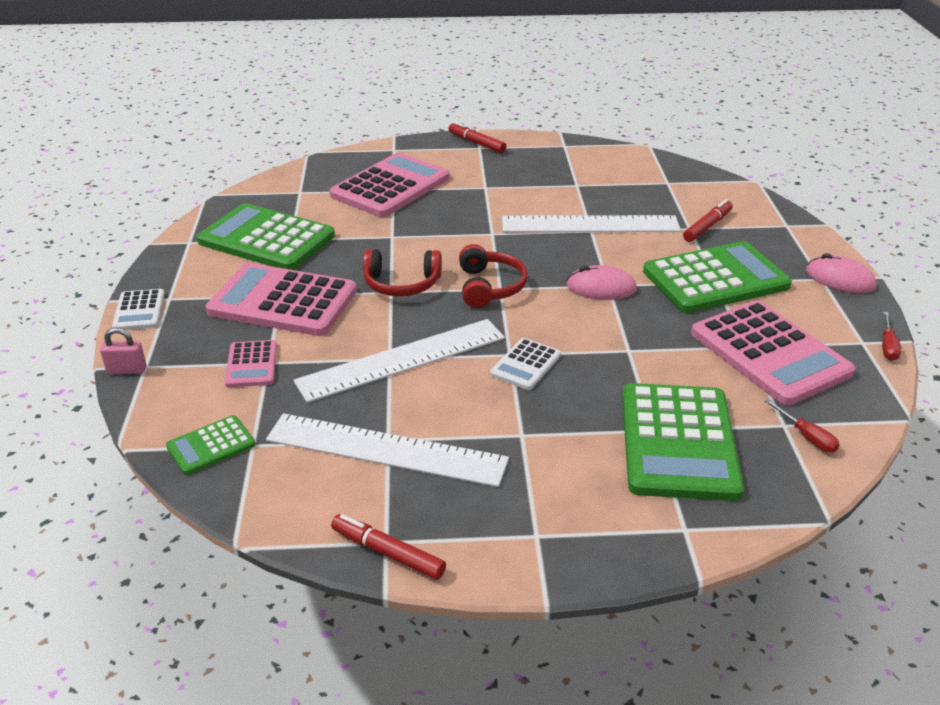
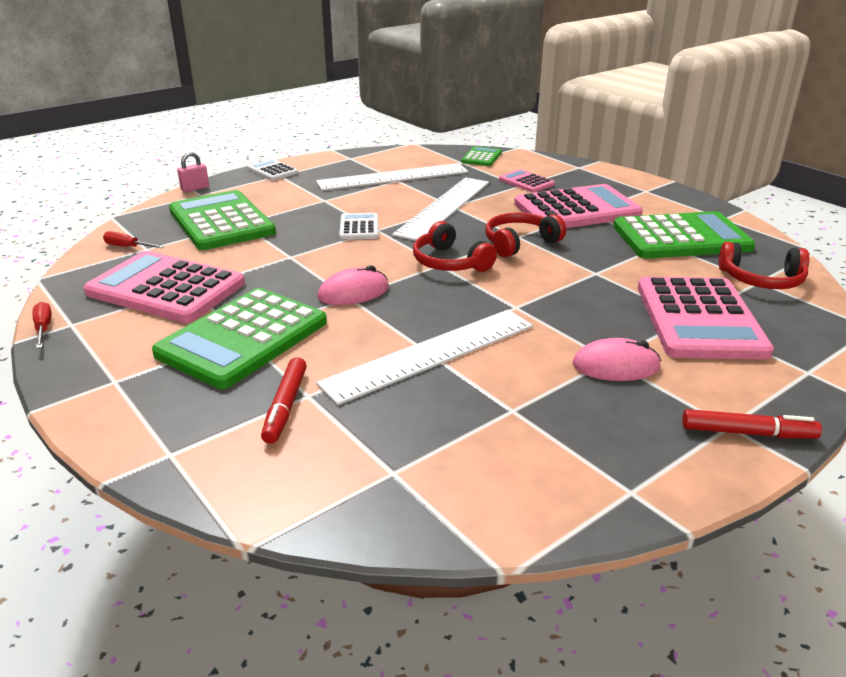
camera: 145 degrees right, 5 degrees down
pink padlock [100,328,146,374] -> pink padlock moved to [177,152,209,192]
white calculator [112,289,165,330] -> white calculator moved to [247,159,298,181]
red marker [331,514,446,580] -> none
pink mouse [806,253,876,293] -> pink mouse moved to [573,338,661,381]
none -> red headphones [719,242,809,289]

